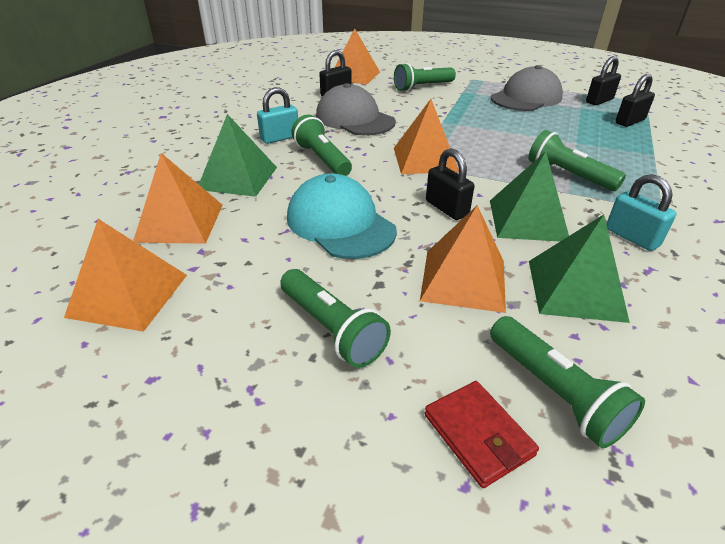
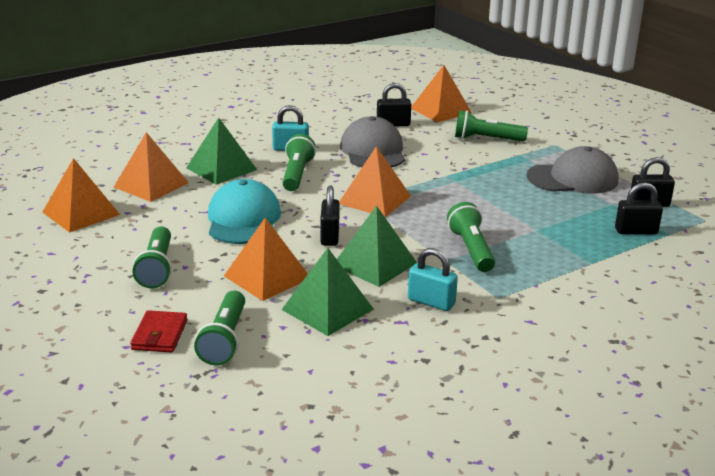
camera: 35 degrees right, 10 degrees down
turquoise padlock [606,174,677,251] -> turquoise padlock turned 60 degrees counterclockwise [408,248,458,311]

